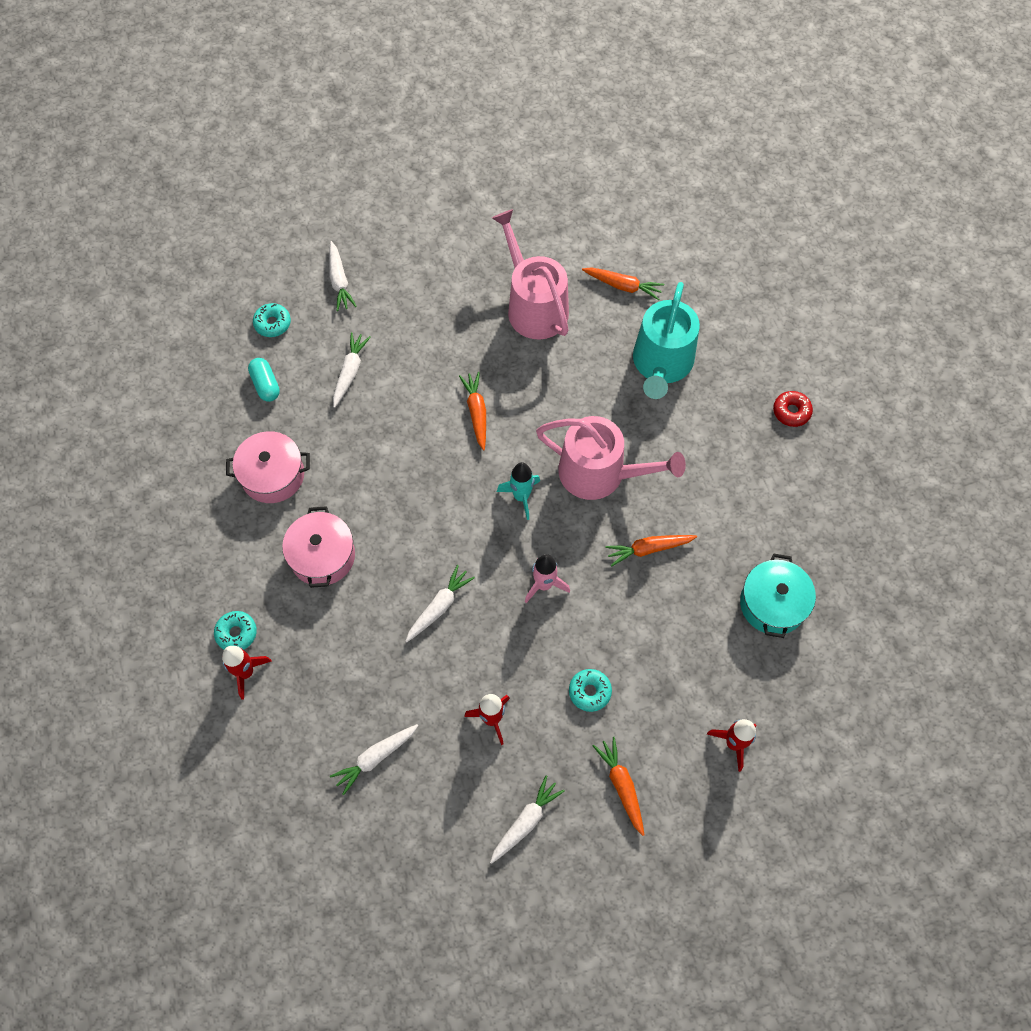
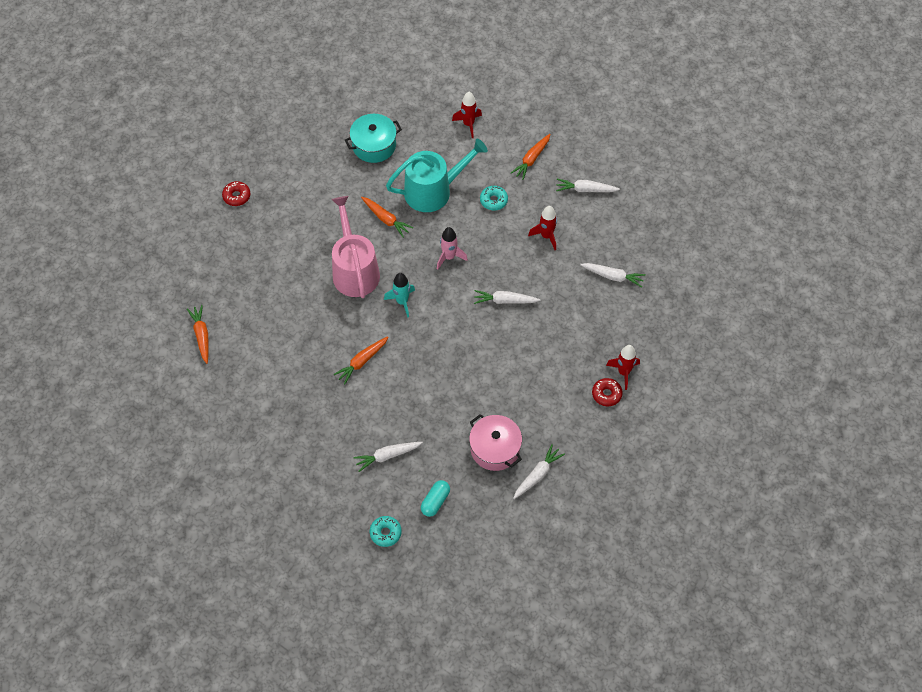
camera: 125 degrees left, 5 degrees down
turquoise donut [214,611,257,650] -> red donut [592,378,623,406]
pink pot [282,506,355,588] -> none
white carrot [329,241,357,311] -> white carrot moved to [513,444,565,499]
pink watering can [492,209,569,340] -> none
turquoise watering can [633,282,700,399] -> turquoise watering can moved to [386,138,488,212]

